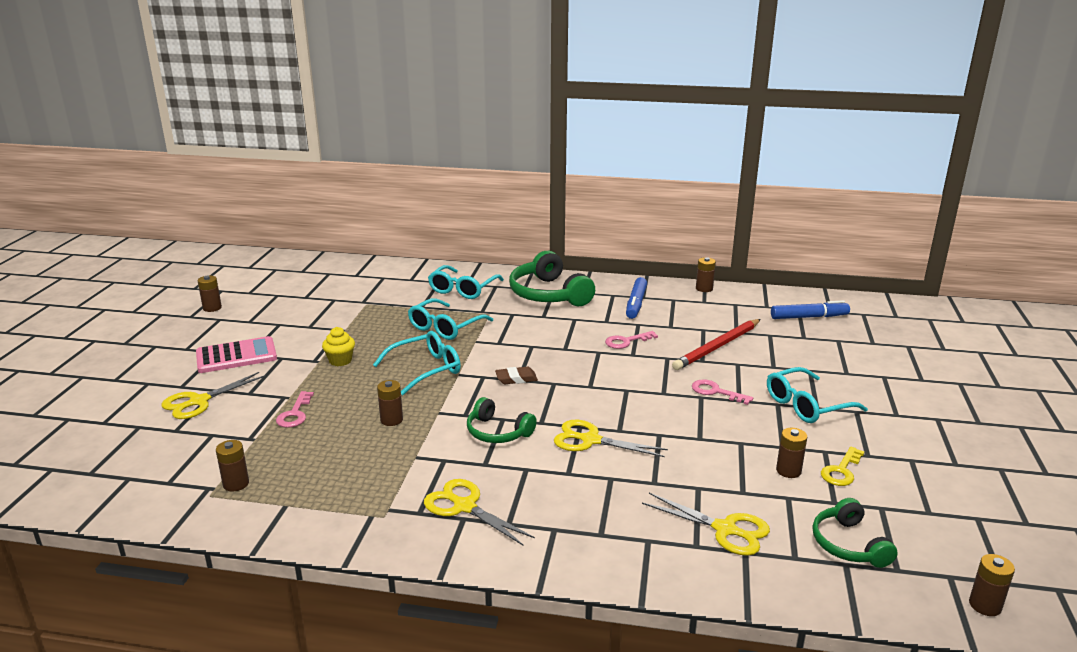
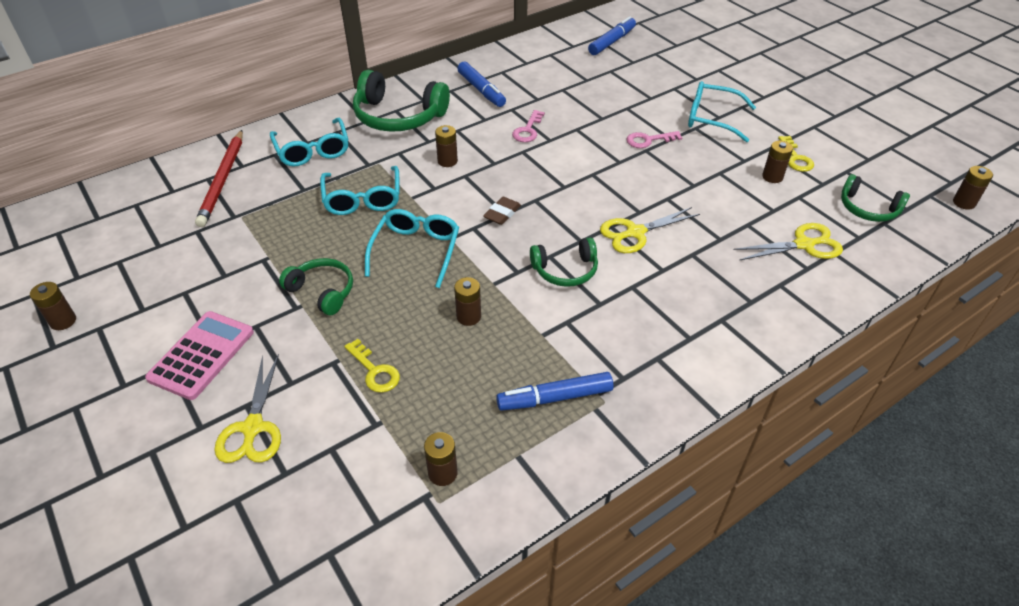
camera: 45 degrees left, 20 degrees up
pink key [276,391,314,428] -> yellow key [344,339,400,393]
yellow cupcake [322,327,355,366] -> green headphones [279,258,353,315]
yellow scissors [424,479,535,546] -> none
red pencil [672,319,761,370] -> red pencil moved to [195,130,243,227]
brown battery [696,257,716,292] -> brown battery moved to [435,125,458,167]
turquoise glasses [767,367,868,423] -> turquoise glasses turned 90 degrees clockwise [688,81,756,142]
none -> blue marker [496,372,613,411]

